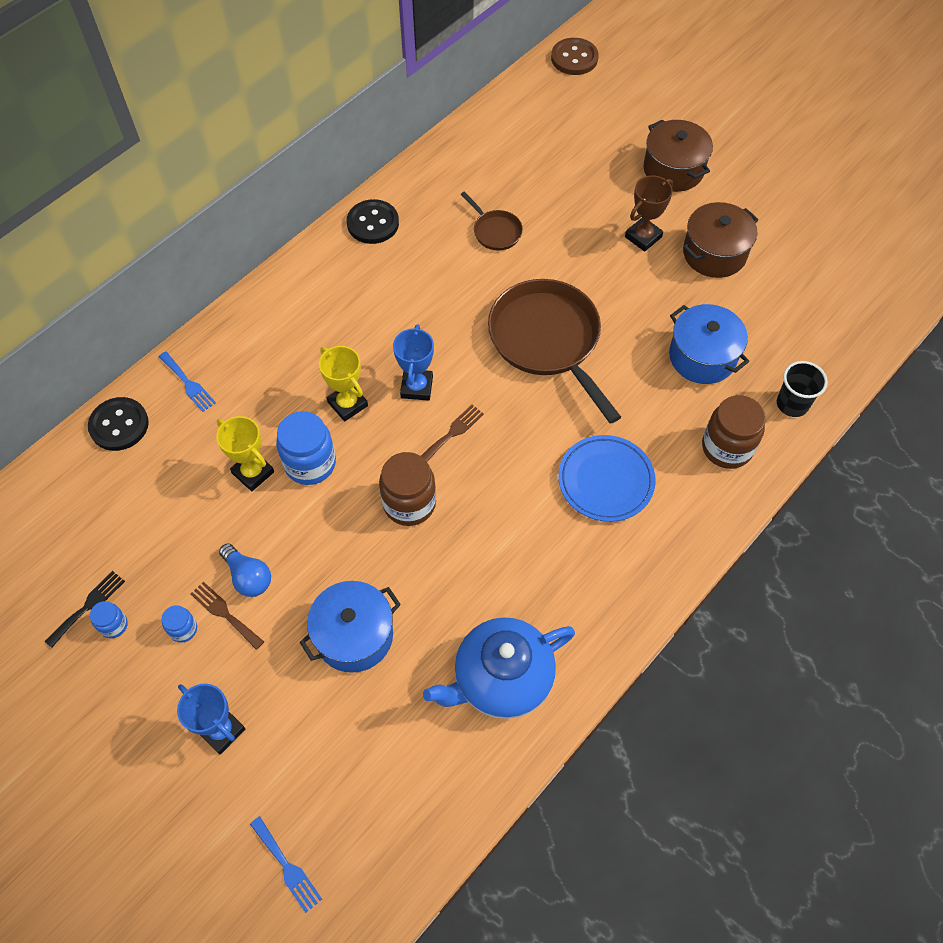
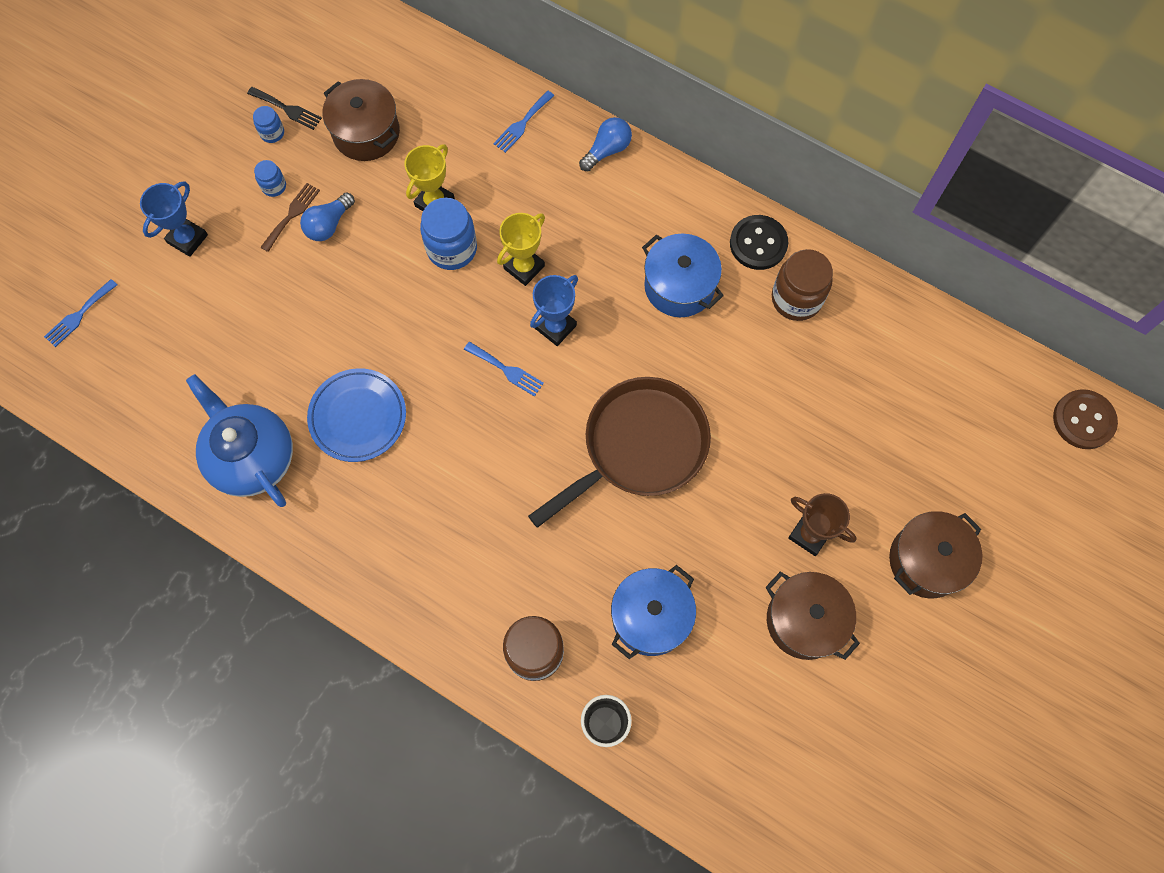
camera: 80 degrees right, 10 degrees up
black button [88,397,149,451] -> none
blue pot [300,581,401,673] -> blue pot moved to [642,234,724,317]
brown jar [379,452,436,526] -> brown jar moved to [772,249,833,321]
blue trophy [393,324,434,401] -> blue trophy turned 45 degrees counterclockwise [530,275,578,346]
brown fork [421,405,484,462] -> blue fork [464,341,544,397]
brown pan [461,192,523,250] -> none
blue plate [558,435,656,522] -> blue plate moved to [307,368,406,462]
none -> brown pot [322,79,400,161]
none -> blue light bulb [579,117,632,171]

